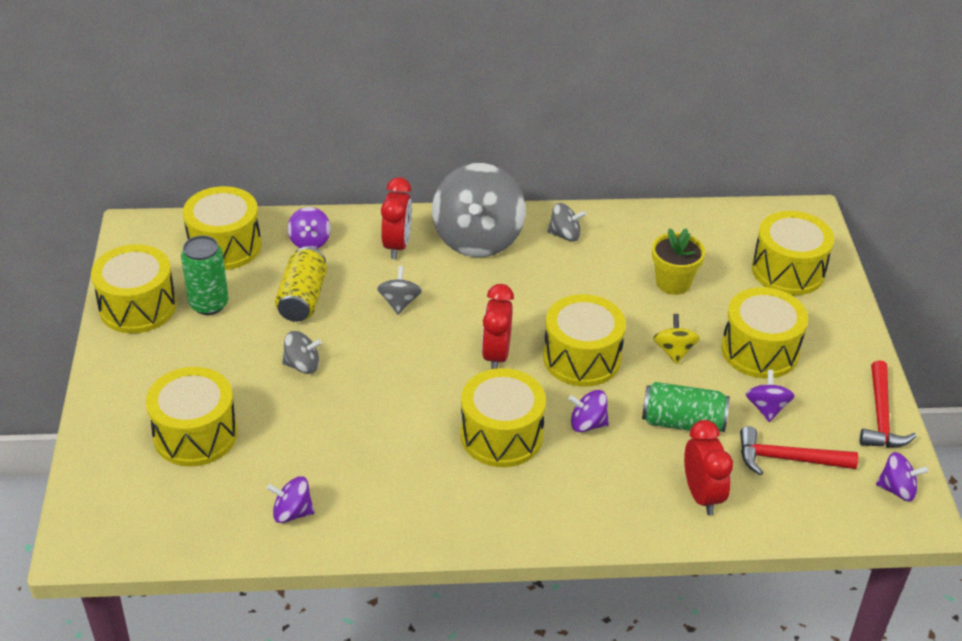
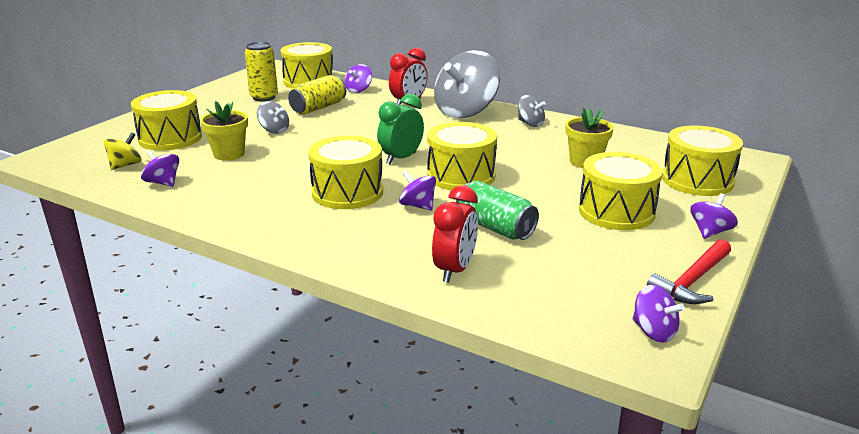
camera: 35 degrees right, 15 degrees down
yellow drum [91,244,177,333] -> none
green can [181,236,229,315] -> yellow can [245,42,278,101]
grey spinning top [377,266,422,315] -> none
red clock [482,284,514,369] -> green clock [377,94,424,164]
yellow spinning top [653,314,700,364] -> yellow spinning top moved to [104,132,141,170]
red hammer [740,426,858,475] -> none
purple spinning top [746,370,795,422] -> purple spinning top moved to [690,193,738,239]
none -> yellow flower pot [200,101,248,160]

